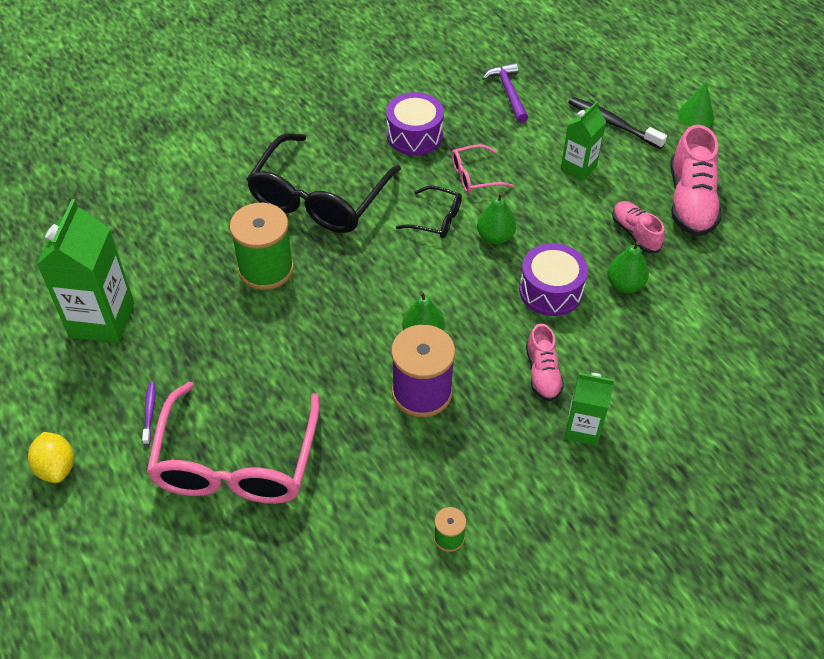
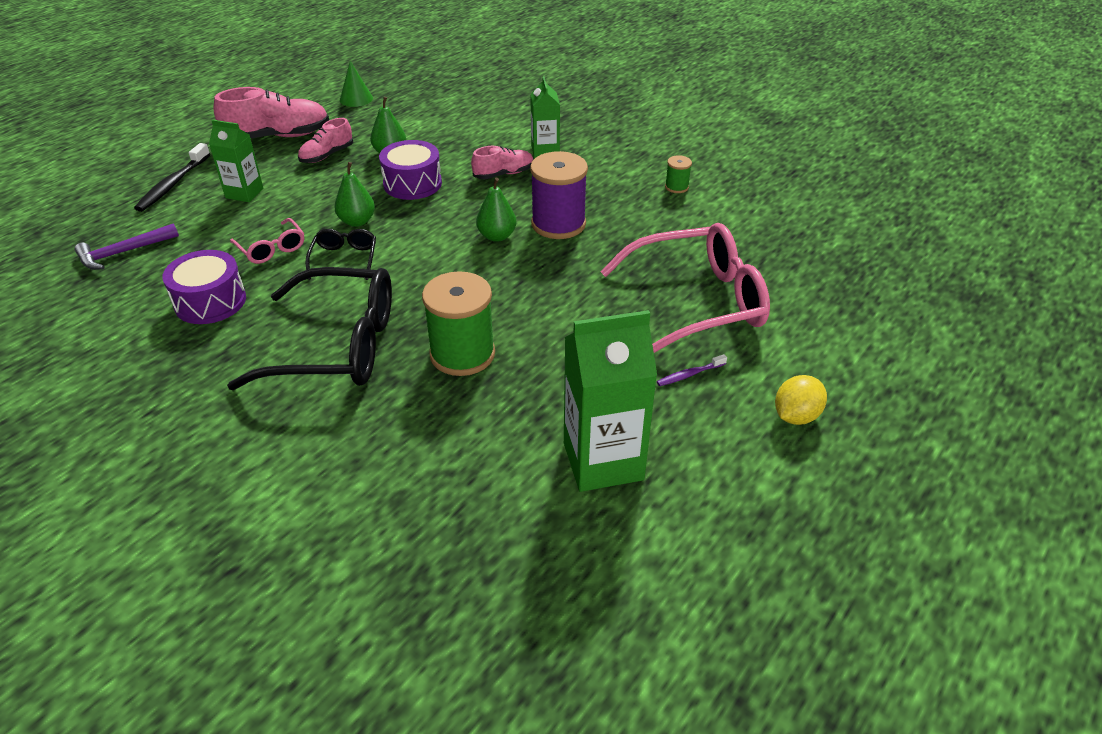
camera: 110 degrees left, 10 degrees down
green cone [678,82,714,127] -> green cone moved to [340,61,373,107]

